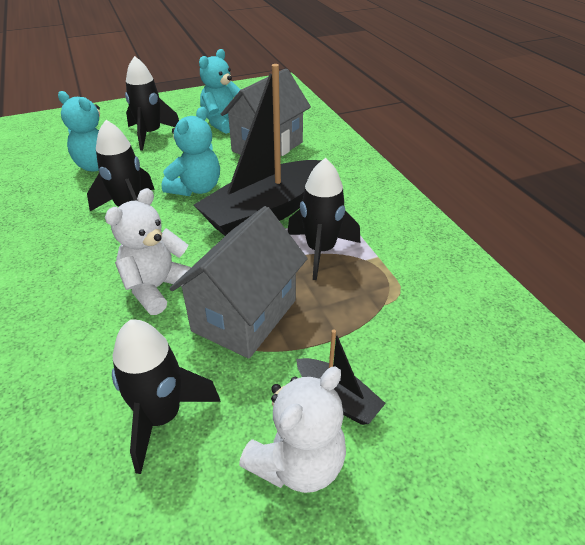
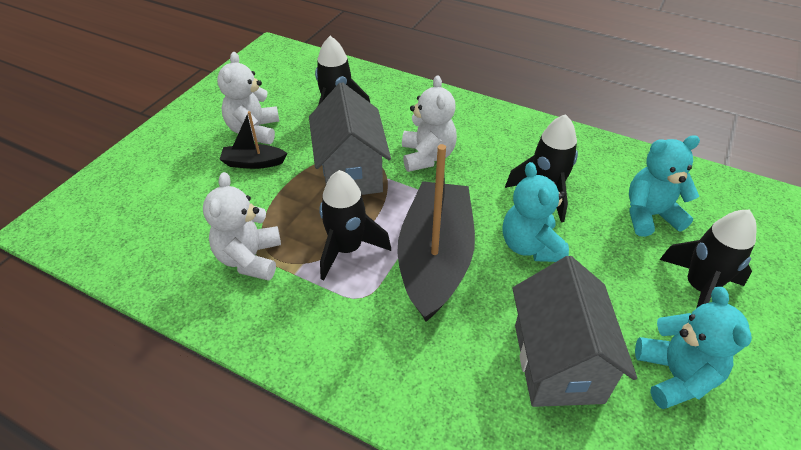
camera: 140 degrees right, 5 degrees up
none -> white teddy bear [203,172,281,281]

